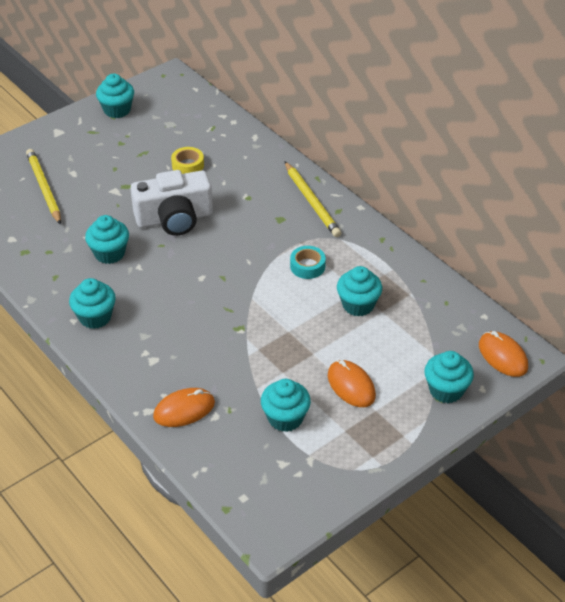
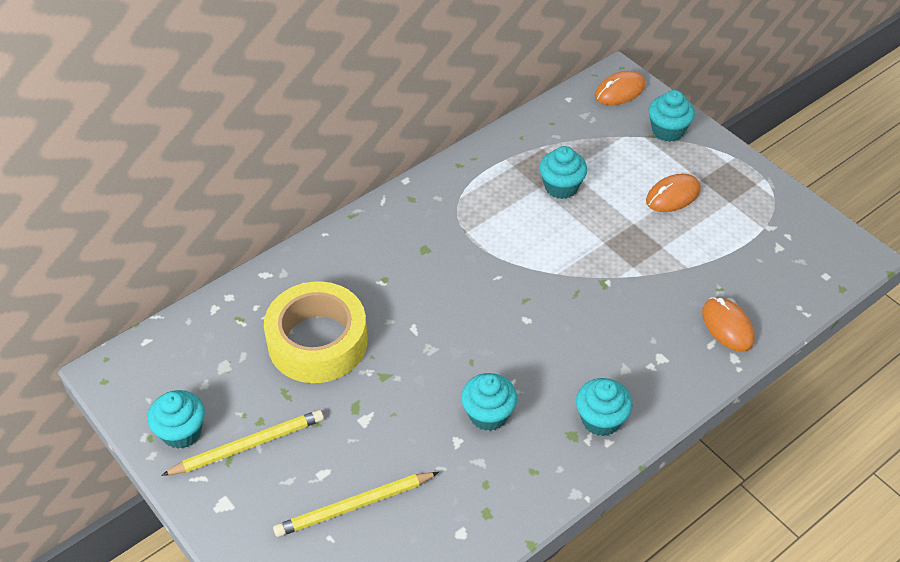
camera: 90 degrees left, 5 degrees up
white camera [130,170,213,236] -> none
yellow tape [171,147,204,174] -> yellow tape [264,281,368,383], size x2.35
turquoise cupcake [261,379,311,432] -> none
yellow pencil [285,162,341,237] -> yellow pencil moved to [161,410,324,476]
turquoise tape [290,246,326,279] -> none

